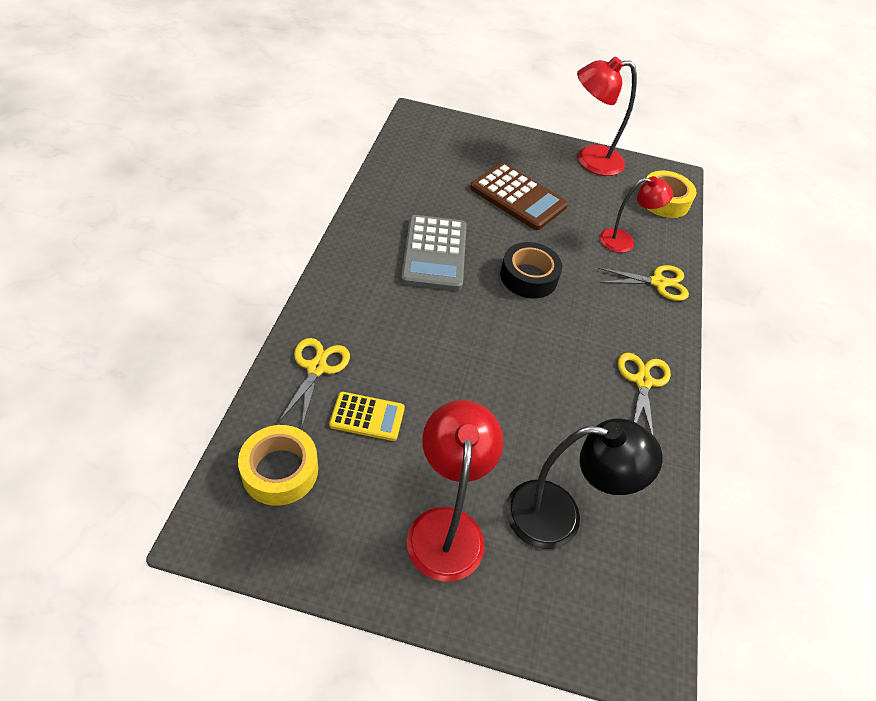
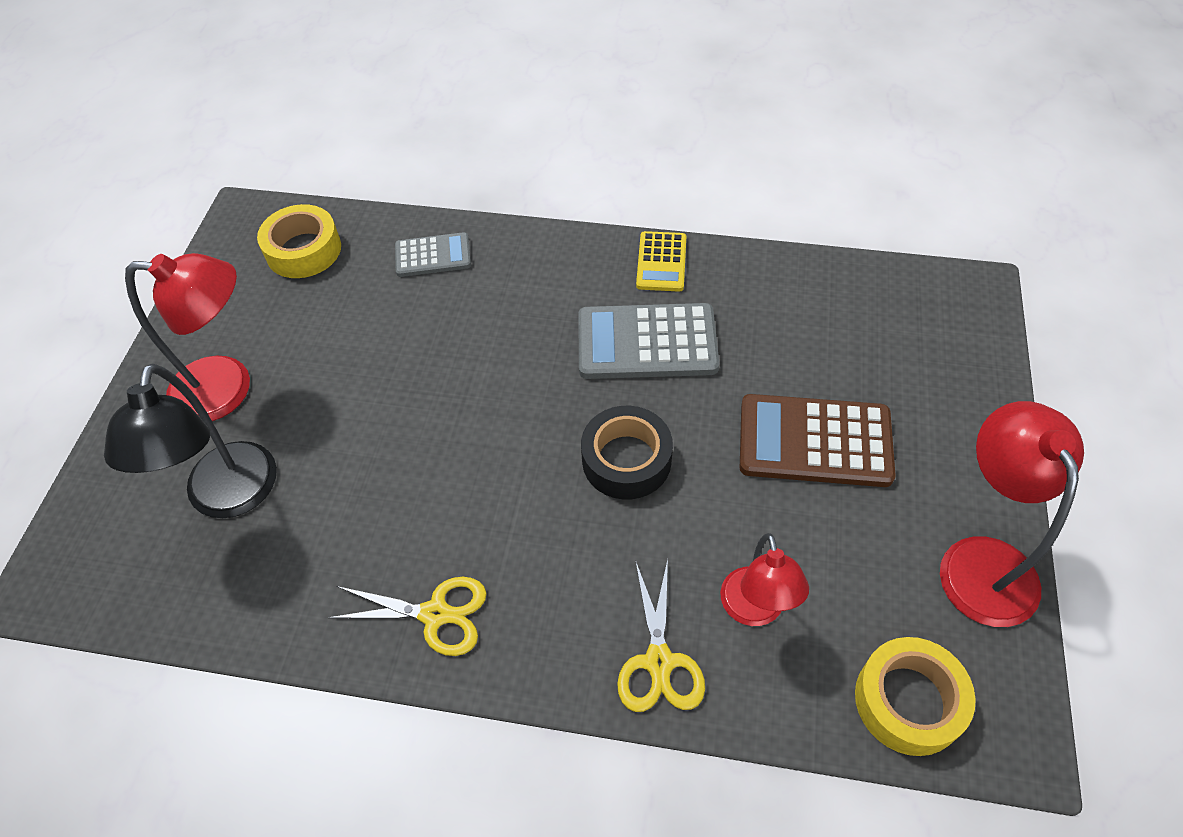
camera: 95 degrees right, 5 degrees up
yellow scissors [278,338,350,430] -> grey calculator [395,232,471,277]
yellow calculator [329,392,405,441] -> yellow calculator moved to [636,231,686,292]
brown calculator [470,163,568,230] -> brown calculator turned 60 degrees clockwise [740,394,896,487]

